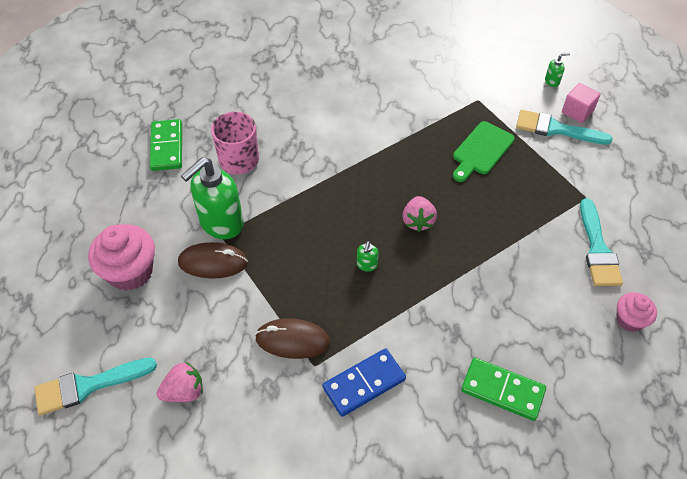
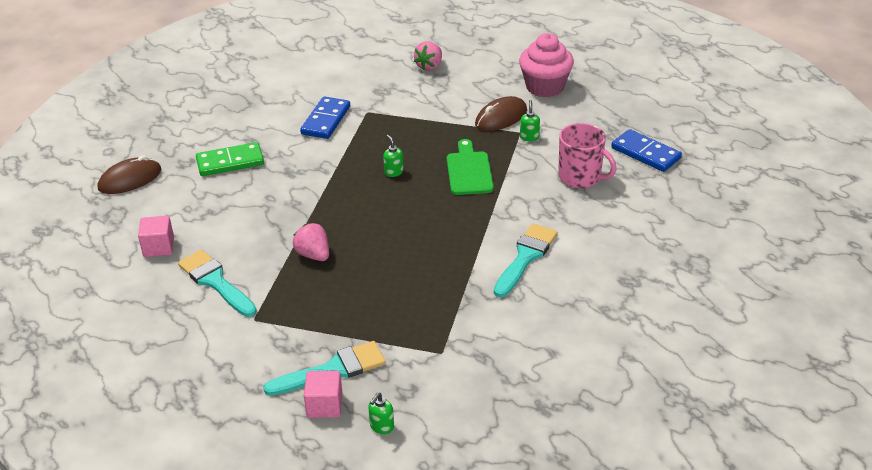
camera: 140 degrees right, 15 degrees down
turquoise brush [34,358,157,415] -> turquoise brush moved to [494,223,558,297]
green domino [150,119,182,171] -> blue domino [611,129,682,172]
green soap dispenser [181,157,244,239] -> green soap dispenser [520,100,540,141], size x0.41
brown mouse [255,318,330,359] -> brown mouse moved to [98,155,161,194]
pink strawberry [403,196,437,232] -> pink strawberry moved to [293,223,329,261]
green cutting board [453,121,515,182] -> green cutting board moved to [447,139,494,195]
pink cupcake [616,292,657,332] -> pink cube [138,216,174,257]

